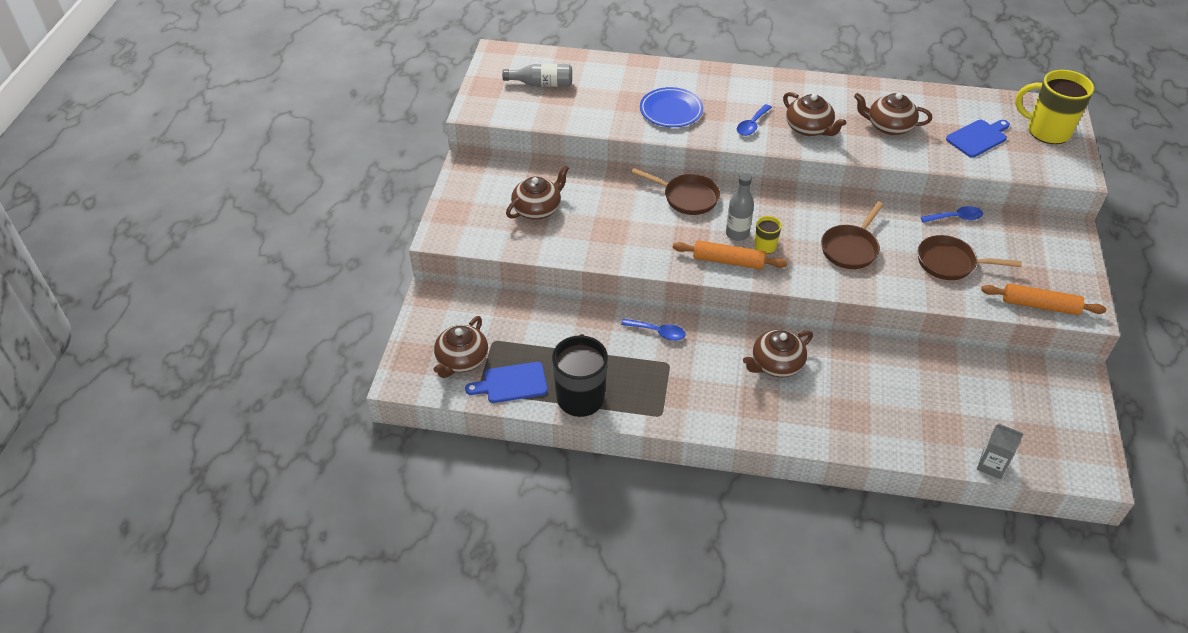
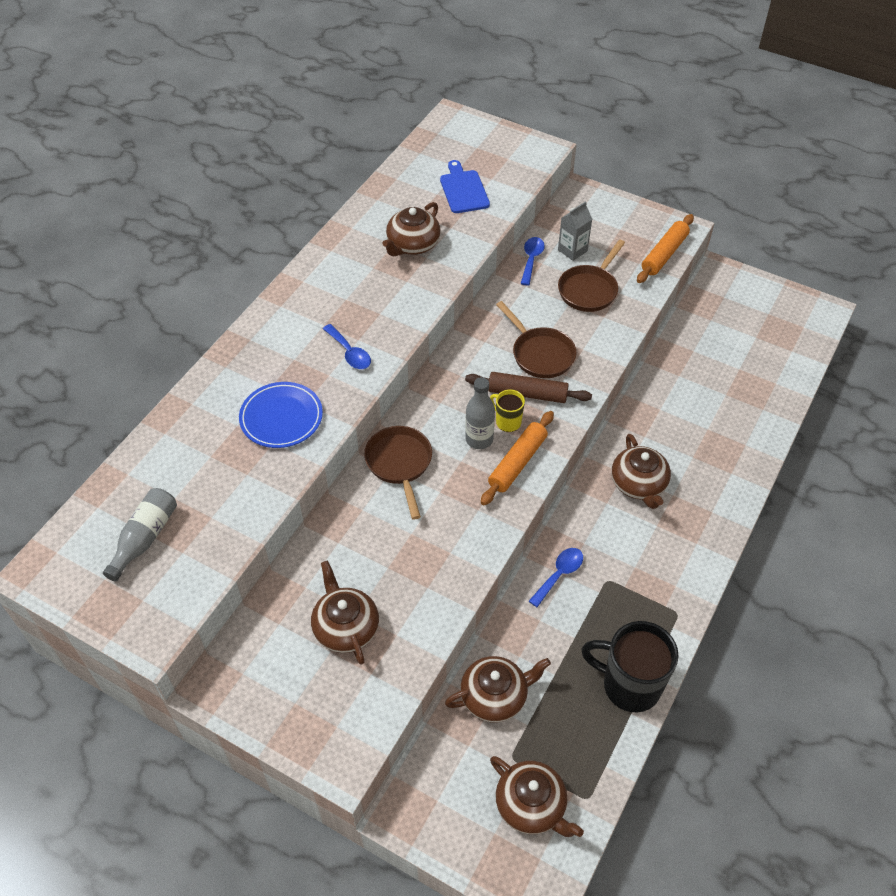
camera: 70 degrees left, 5 degrees up
blue cutting board [465,362,548,403] -> none
brown pan [631,168,720,215] -> brown pan turned 60 degrees counterclockwise [364,426,432,519]
brown teapot [783,92,847,136] -> brown teapot moved to [445,656,551,722]
grey carton [977,423,1024,479] -> grey carton moved to [558,201,592,261]
yellow mug [1015,70,1094,144] -> none
none -> brown rolling pin [465,372,592,403]

